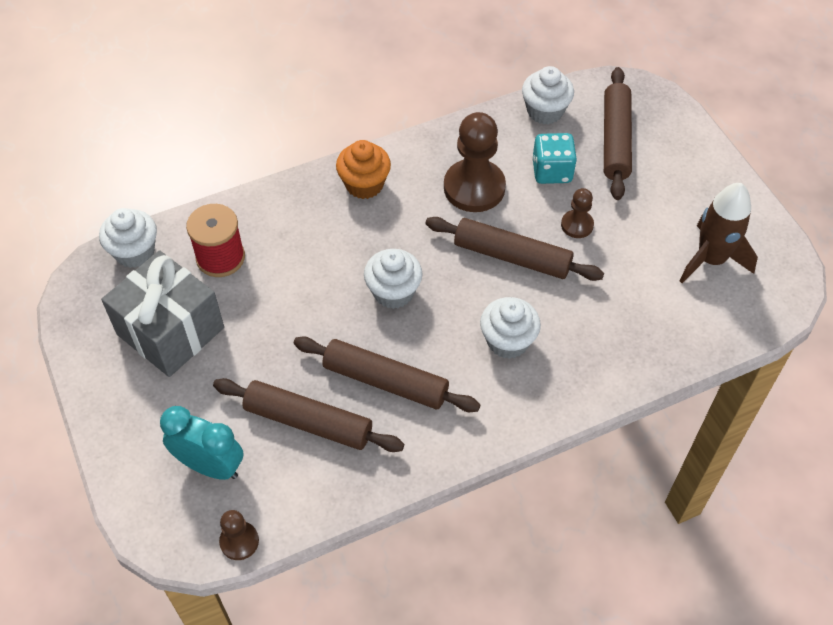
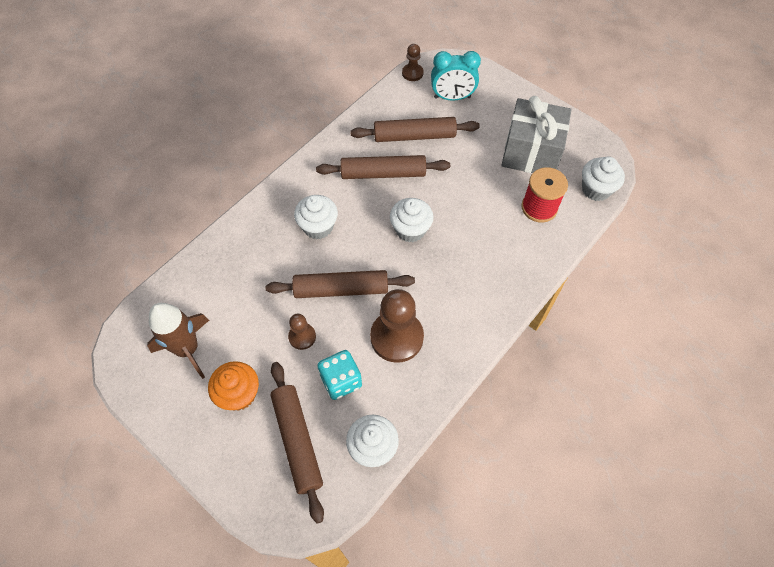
camera: 155 degrees right, 5 degrees up
orange cupcake [336,140,391,199] -> orange cupcake moved to [208,361,259,411]

